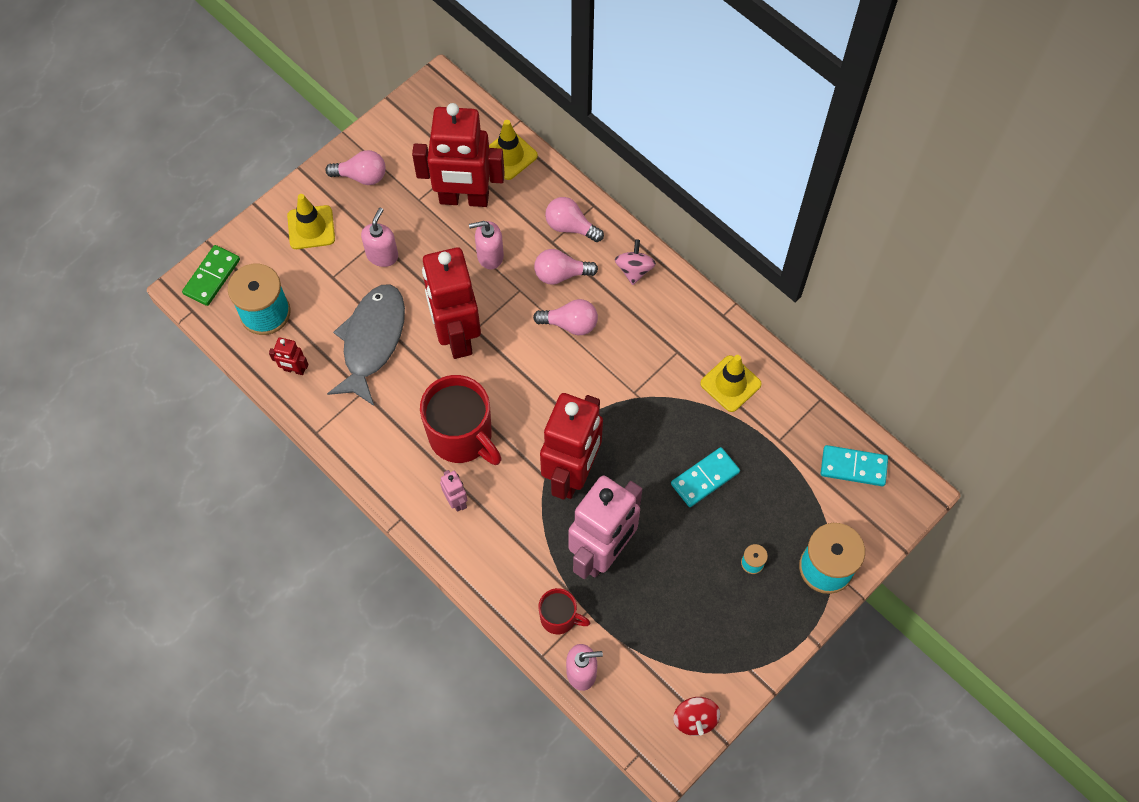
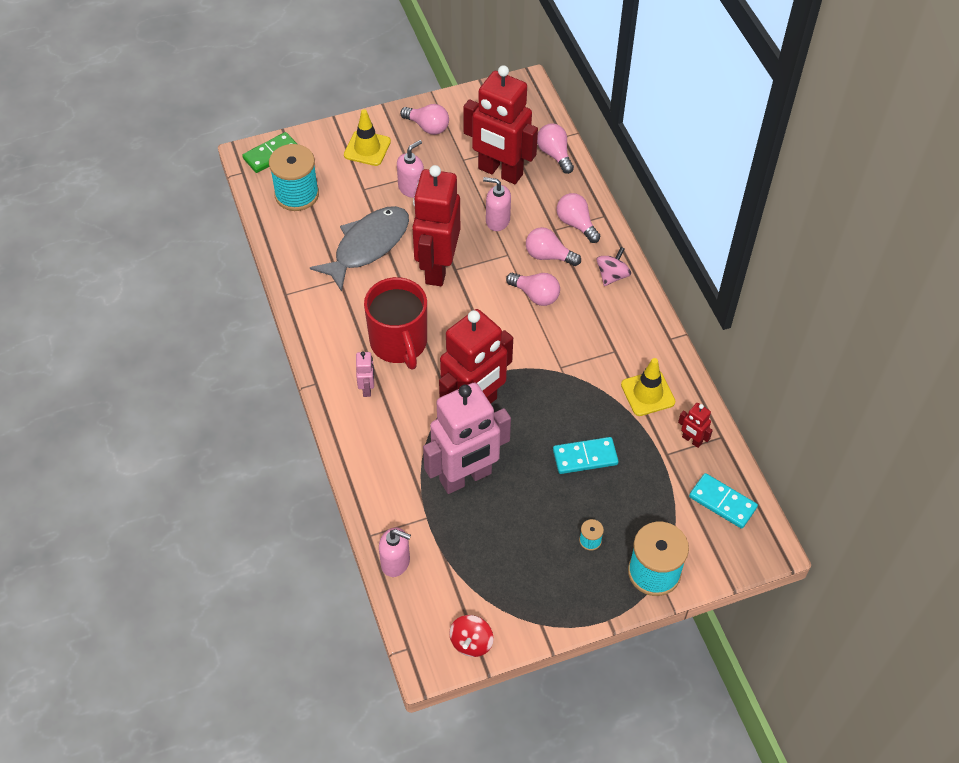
camera: 25 degrees right, 10 degrees down
red robot [269,337,309,375] -> red robot moved to [678,403,713,448]
yellow traffic cone [489,120,538,180] -> pink light bulb [537,123,574,174]
red mug [538,588,590,634] -> none

